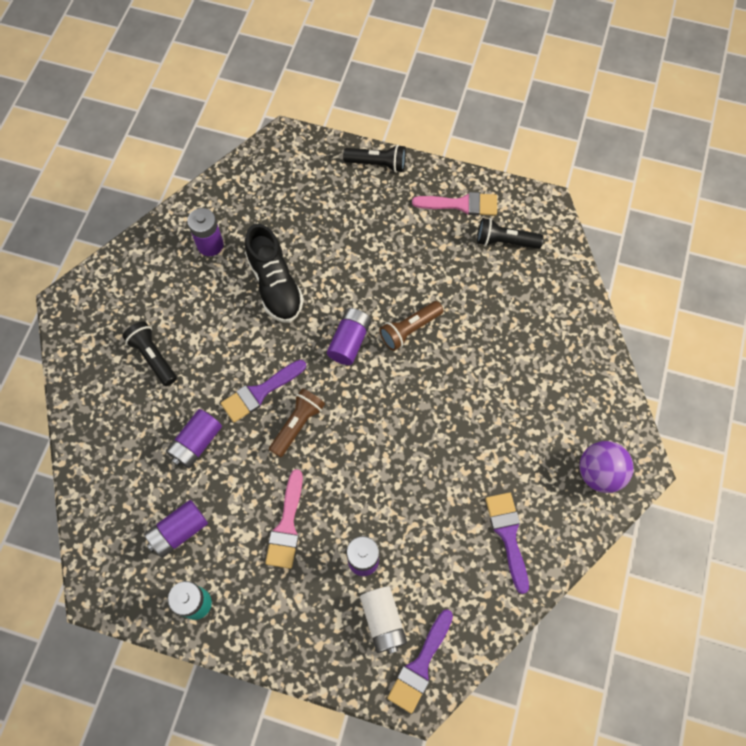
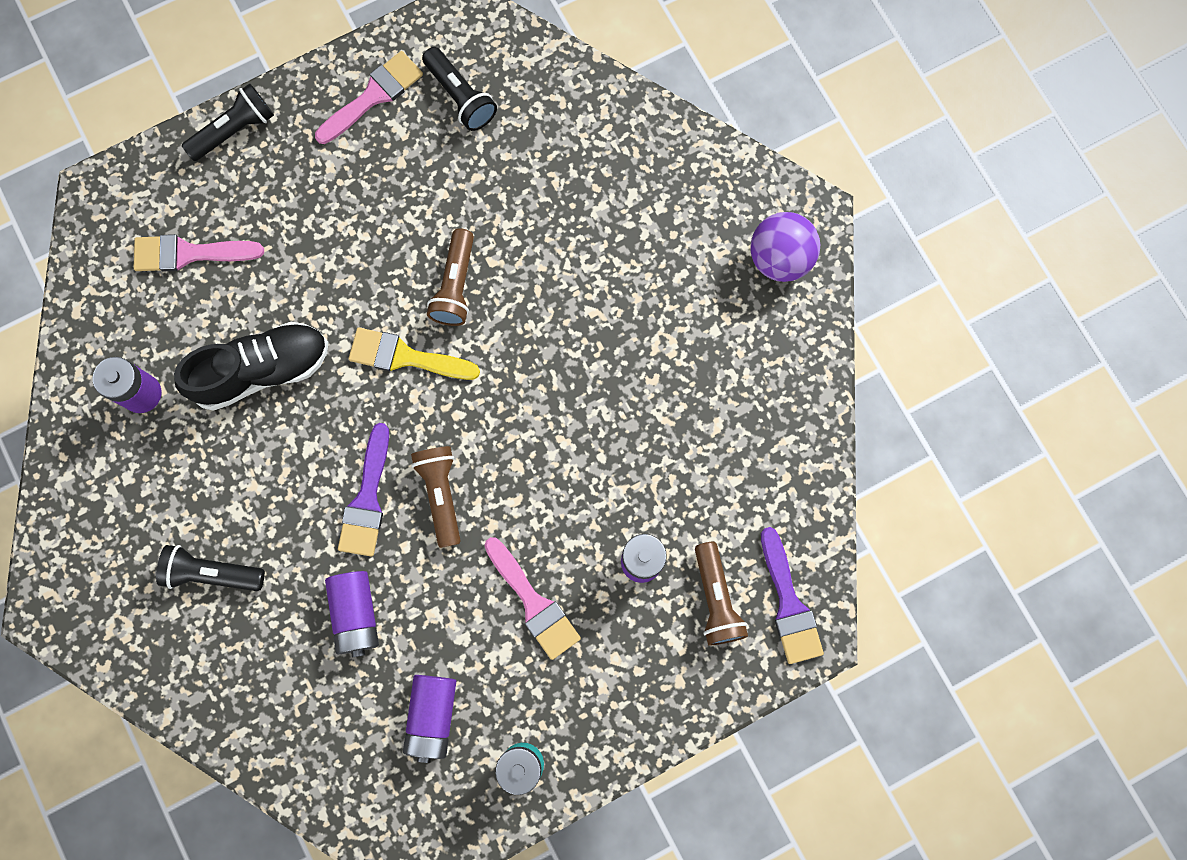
camera: 45 degrees left, 10 degrees up
black shoe [245,223,304,323] -> black shoe turned 45 degrees counterclockwise [174,322,328,411]
purple battery [327,308,371,365] -> yellow brush [349,328,480,380]
white battery [360,586,407,654] -> brown flashlight [695,542,748,646]
black flashlight [477,218,544,249] -> black flashlight turned 90 degrees counterclockwise [422,47,497,131]
purple brush [485,492,529,594] -> none
none -> pink brush [134,234,264,271]

